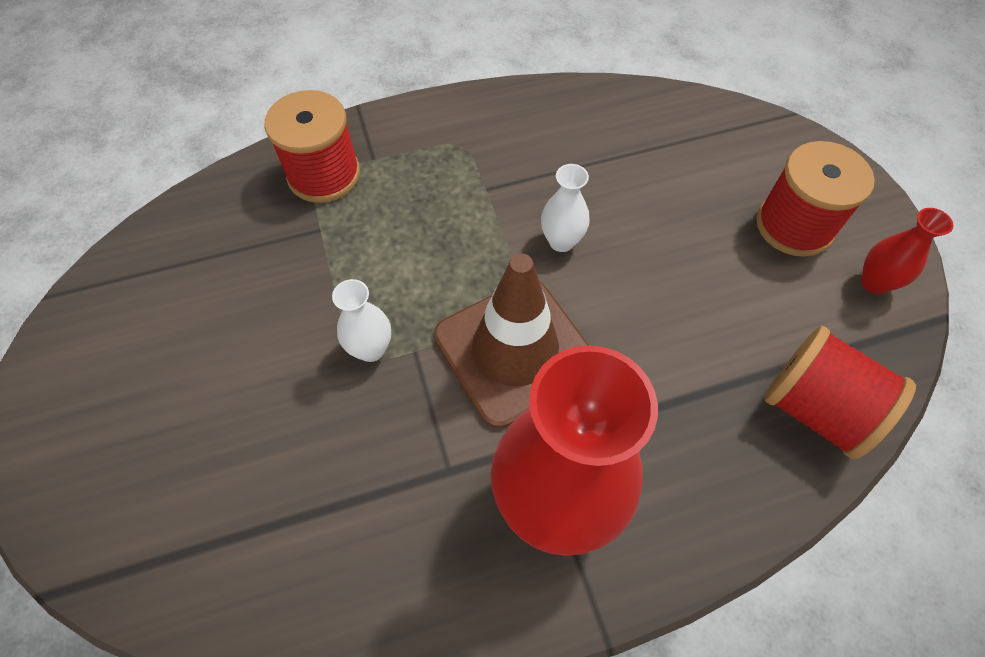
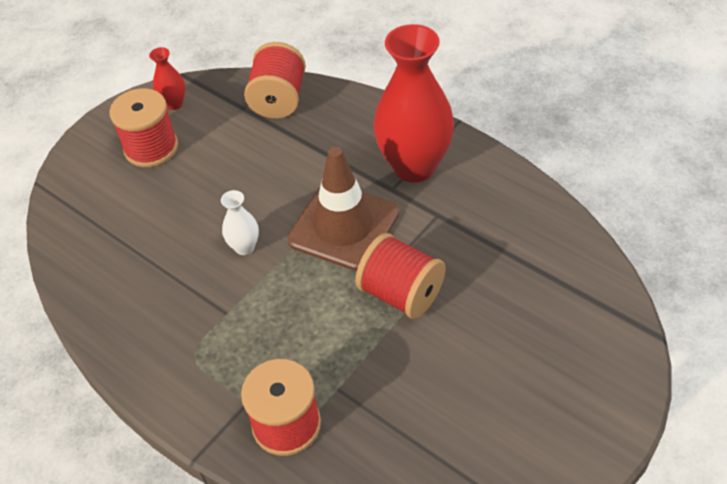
camera: 120 degrees left, 10 degrees down
white vase [332,279,391,362] -> red spool [355,233,446,319]

